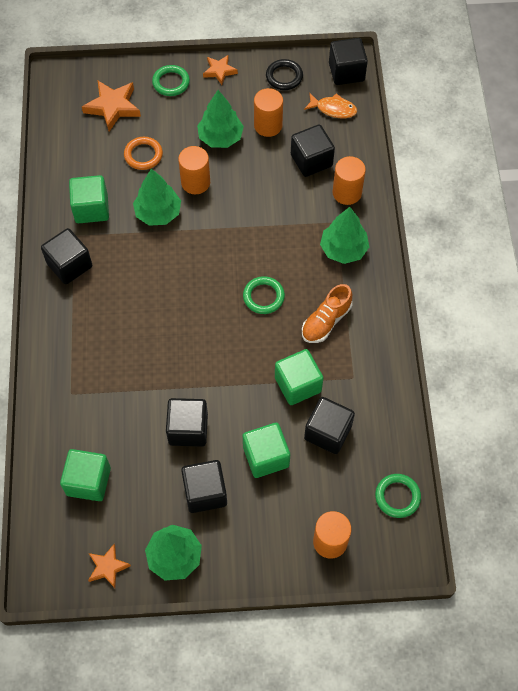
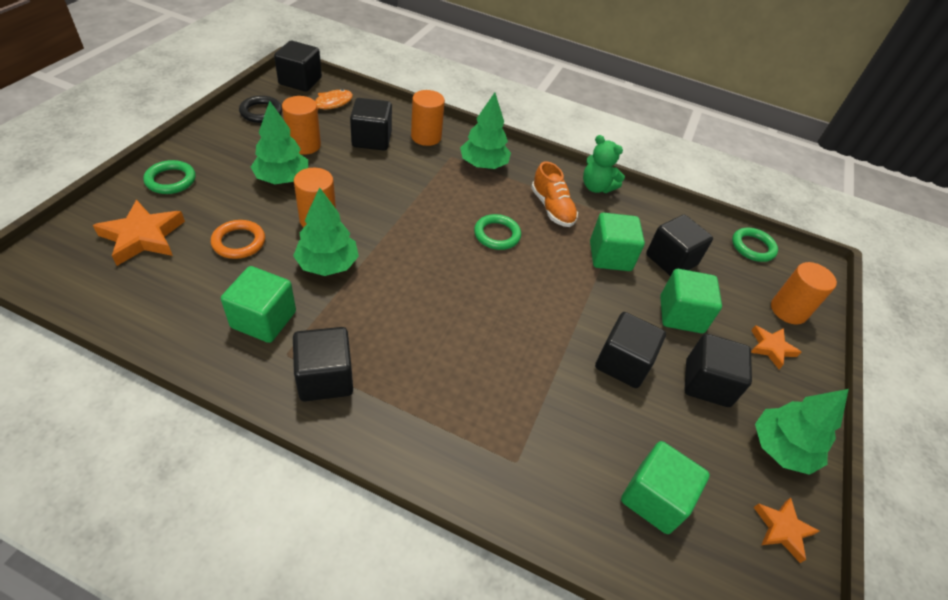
camera: 70 degrees left, 15 degrees down
orange star [203,55,238,85] -> orange star moved to [751,325,801,369]
none -> green teddy bear [583,135,625,193]

